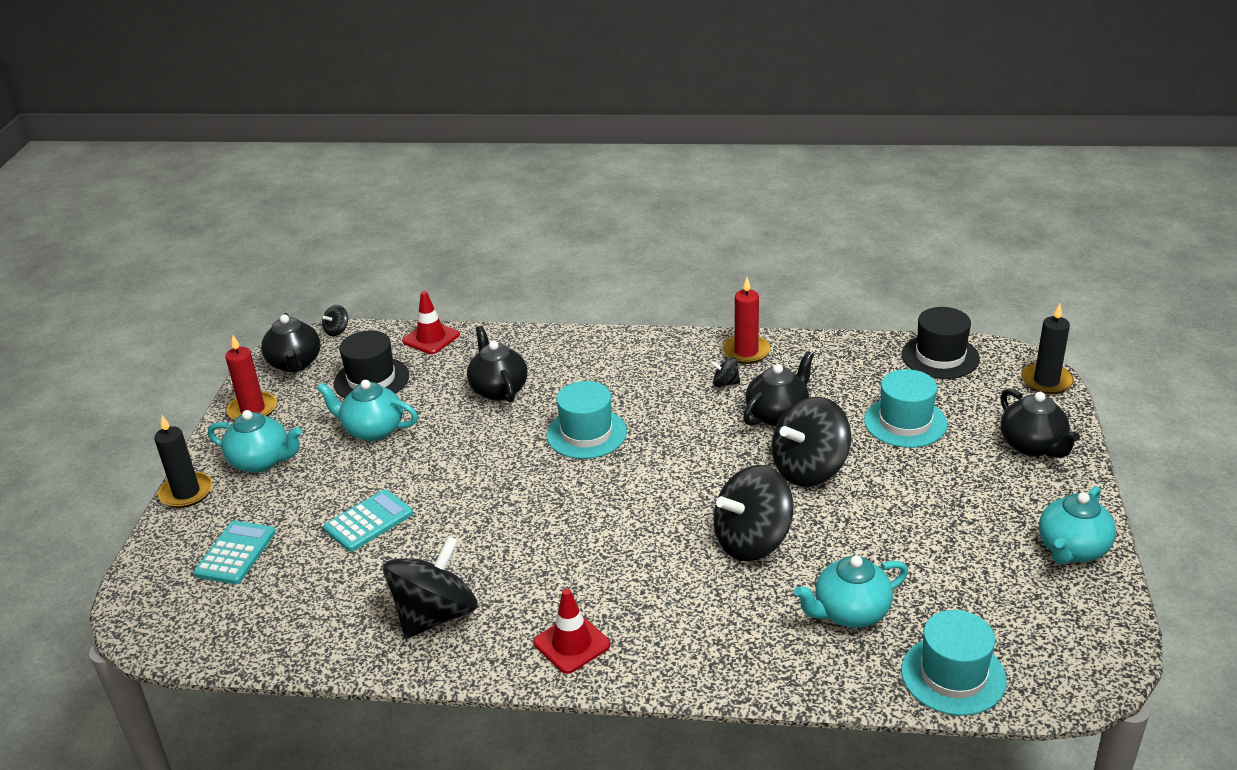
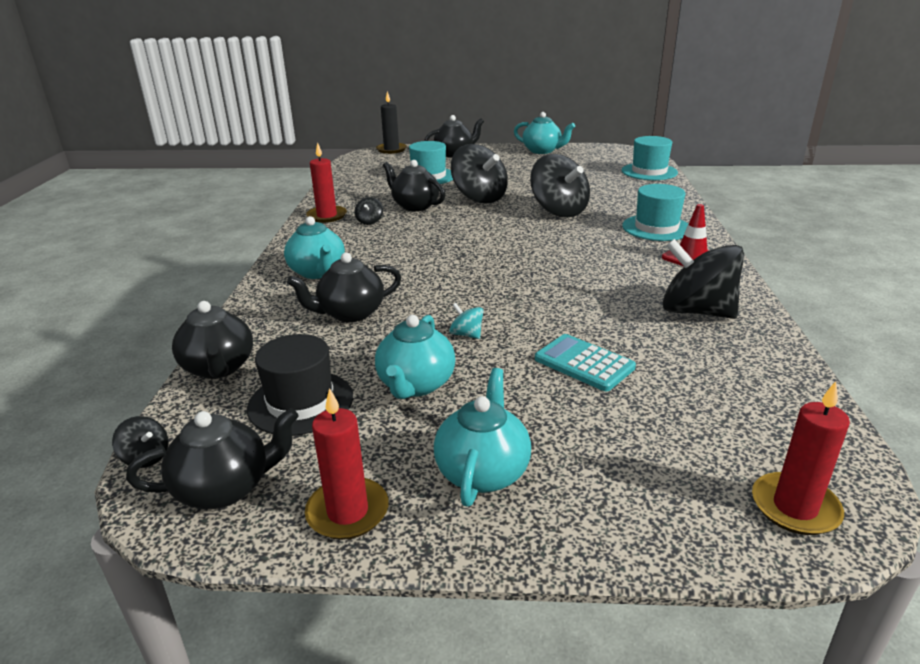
camera: 95 degrees left, 5 degrees down
black candle [154,415,213,508] -> none
turquoise calculator [194,521,276,584] -> none
red traffic cone [402,291,460,354] -> black teapot [172,301,253,379]
turquoise hat [546,381,627,459] -> turquoise hat moved to [622,184,688,241]
turquoise teapot [794,556,908,628] -> turquoise teapot moved to [284,216,345,279]
black hat [902,307,980,379] -> none
none -> turquoise spinning top [449,303,483,339]
none -> red candle [752,381,850,535]

